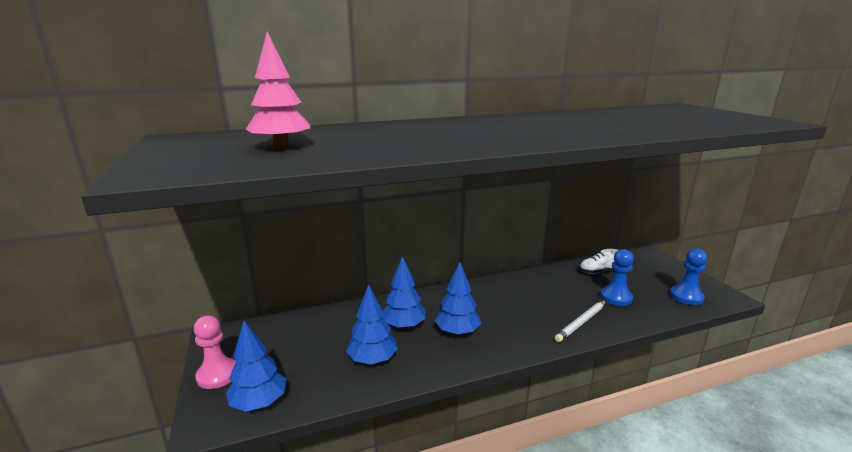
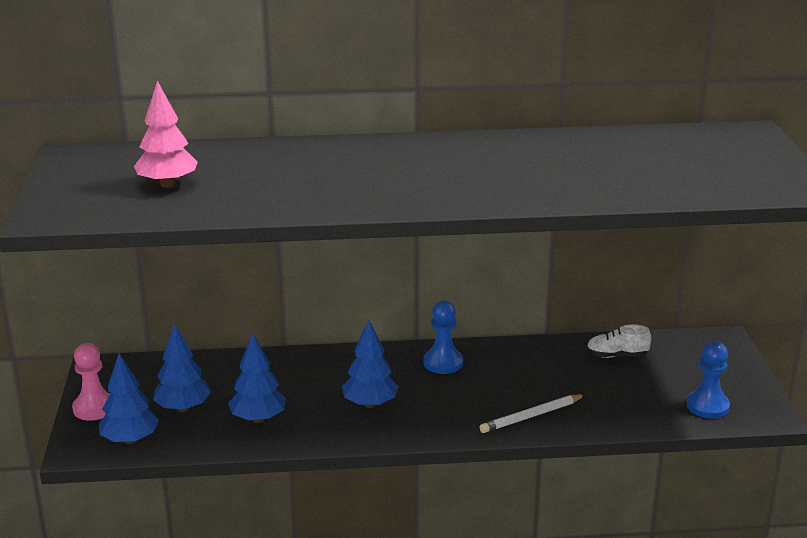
camera: 15 degrees right, 5 degrees up
blue tree [382,256,426,329] -> blue tree moved to [153,323,211,412]
blue pawn [600,249,634,306] -> blue pawn moved to [423,301,463,374]

